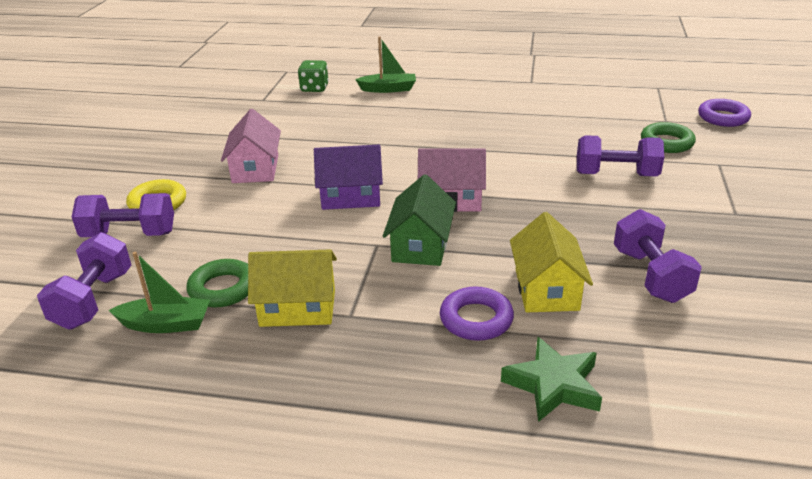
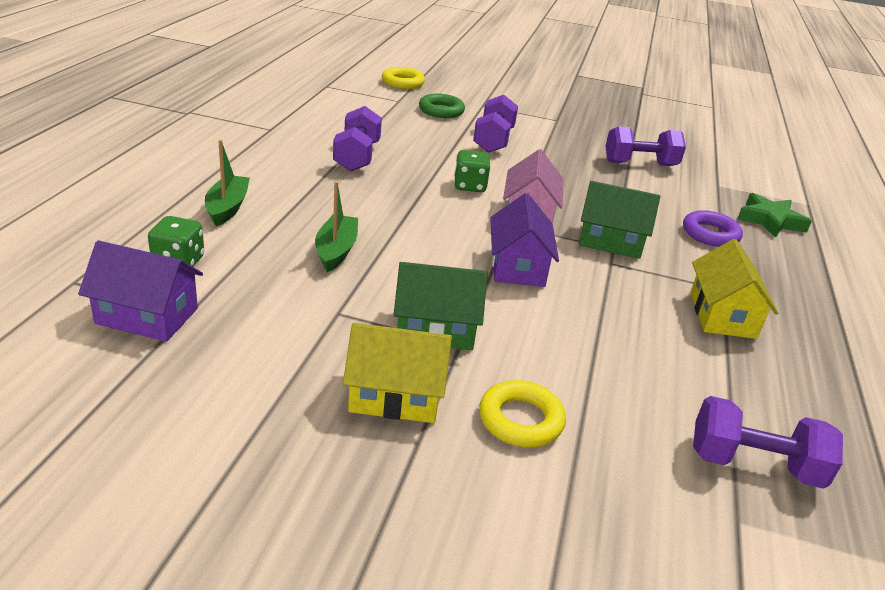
camera: 90 degrees left, 0 degrees up
purple dumbbell [72,193,174,237] -> purple dumbbell moved to [333,106,382,171]
green boat [109,252,210,333] -> green boat moved to [315,181,358,272]
green ring [187,259,248,307] -> none
pink house [221,109,281,183] -> green house [394,262,488,350]
yellow house [510,212,593,312] -> yellow house moved to [343,323,452,423]
purple ring [698,99,751,127] -> yellow ring [382,67,425,89]
none -> purple house [78,241,203,342]
none -> green dice [454,150,491,192]

